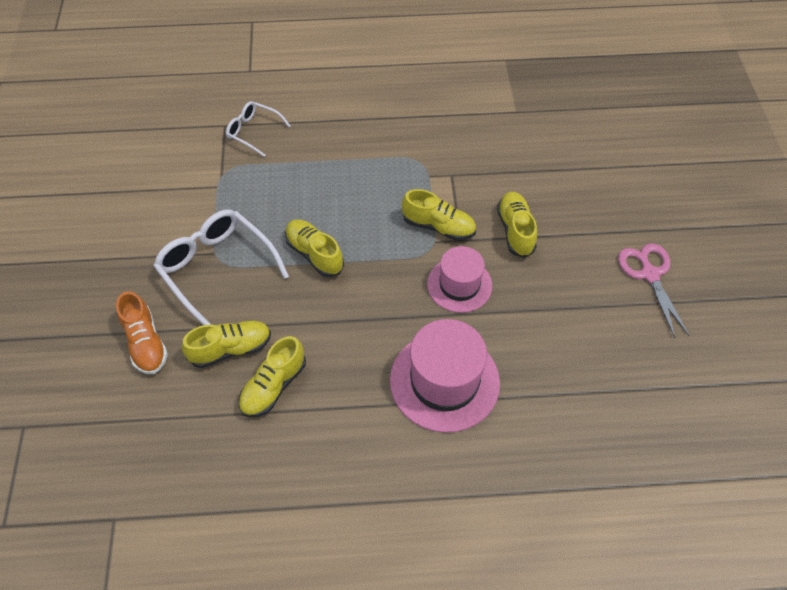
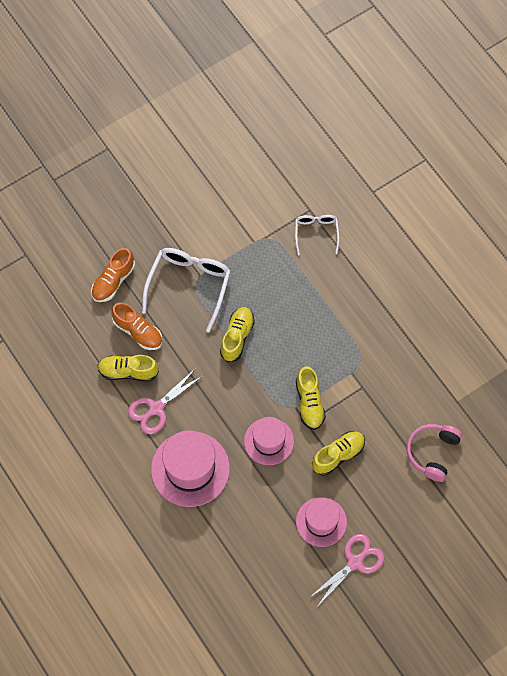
camera: 60 degrees right, 10 degrees up
yellow shoe [182,321,271,368] -> orange shoe [111,303,162,350]
none -> pink scissors [128,368,202,434]
none -> pink hat [296,497,347,547]
none -> pink headphones [406,424,462,482]

